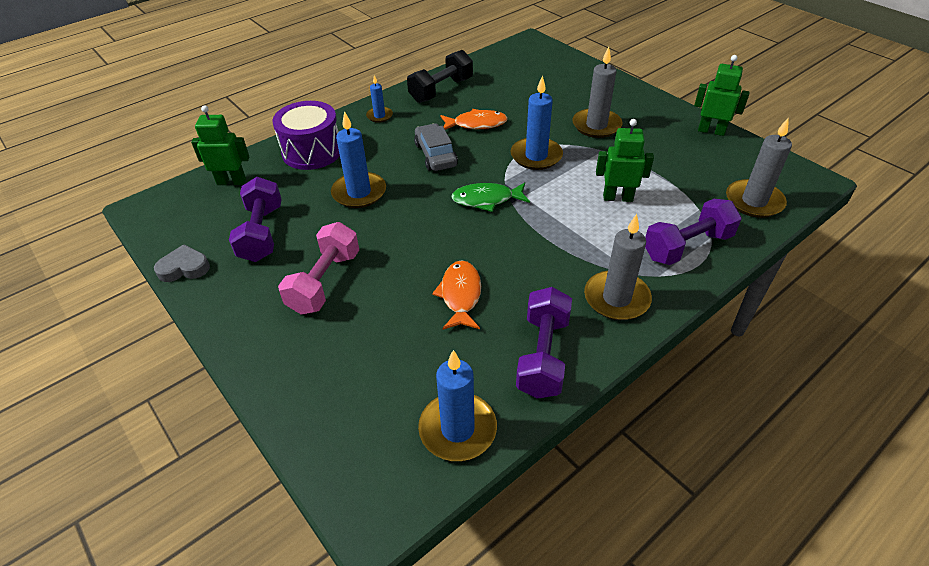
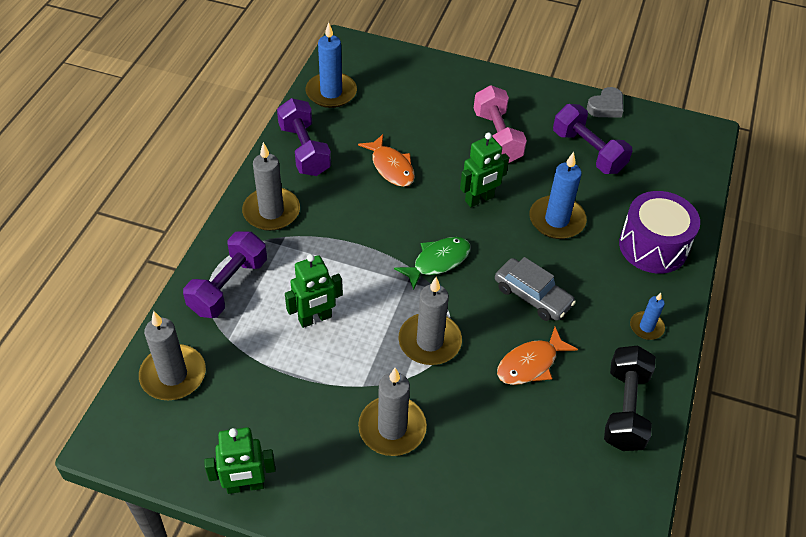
camera: 145 degrees right, 5 degrees up
green robot [191,105,250,185] -> green robot moved to [460,133,509,207]
blue candle [510,75,563,170] -> grey candle [398,277,462,365]

